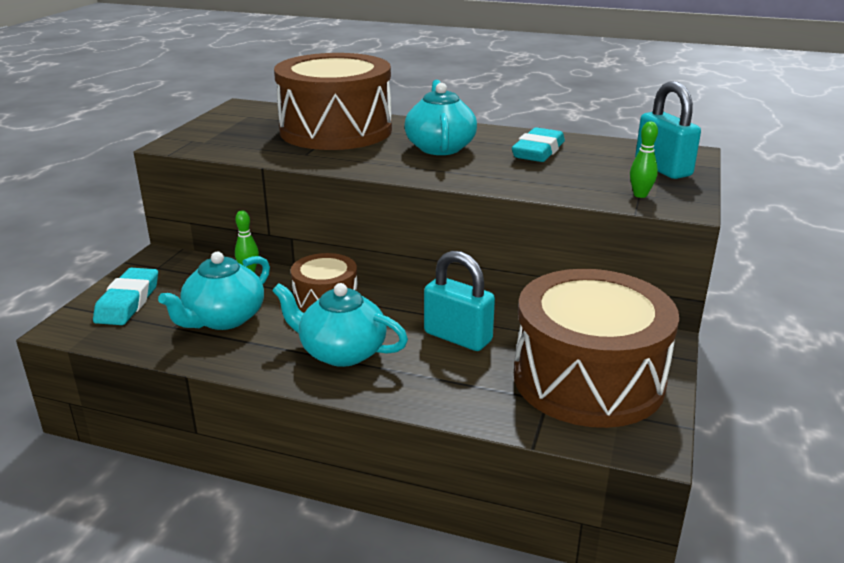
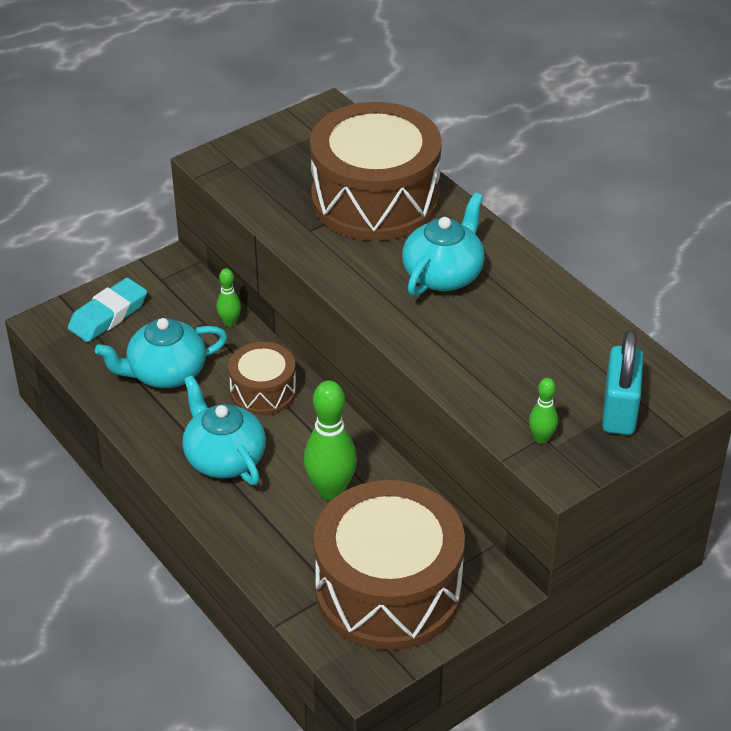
camera: 35 degrees right, 15 degrees up
turquoise padlock [424,251,495,351] -> green bowling pin [304,380,357,500]
turquoise eraser [512,127,565,162] -> none

